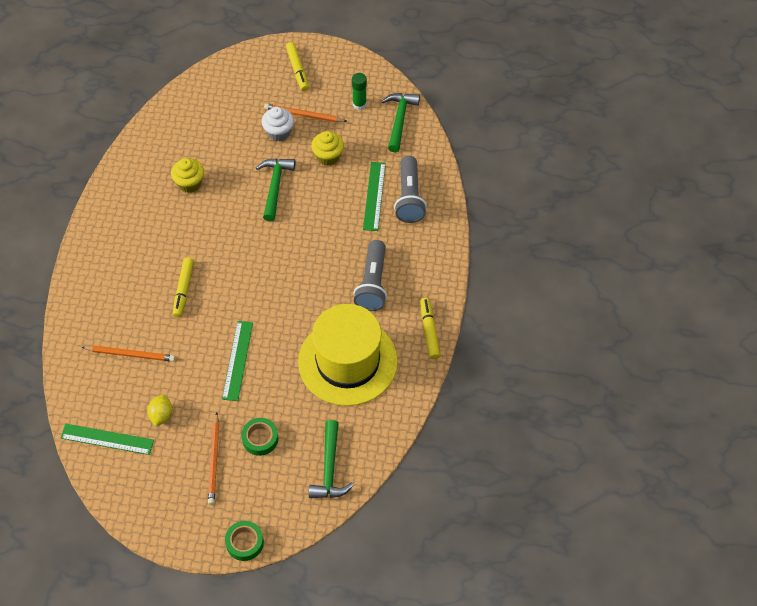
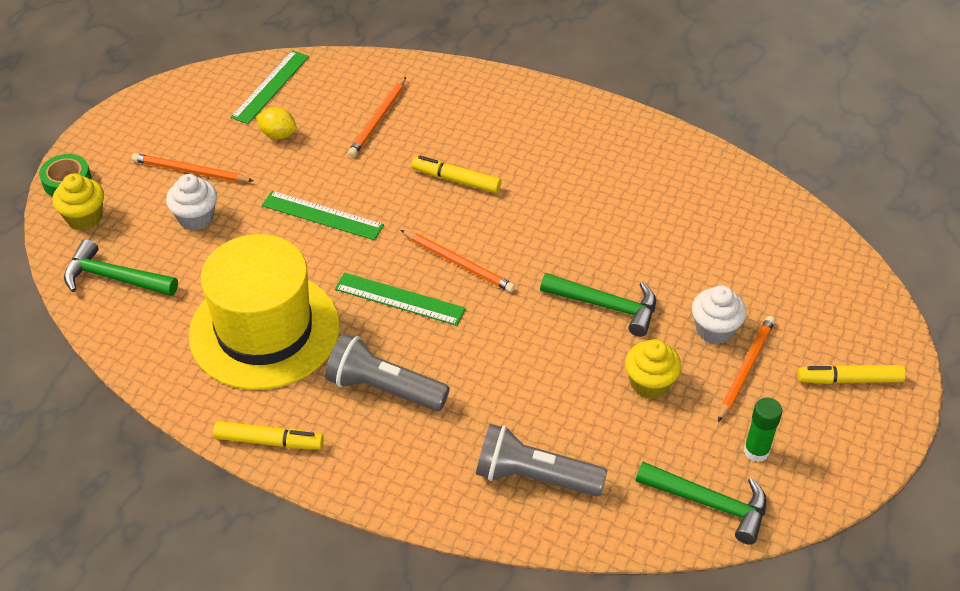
camera: 105 degrees right, 10 degrees down
yellow cupcake [171,158,204,193] -> yellow cupcake moved to [53,174,104,230]
green tape [241,418,278,456] -> white cupcake [166,174,217,231]
green ruler [363,162,386,231] -> green ruler moved to [335,273,466,326]
none -> orange pencil [401,230,515,292]

